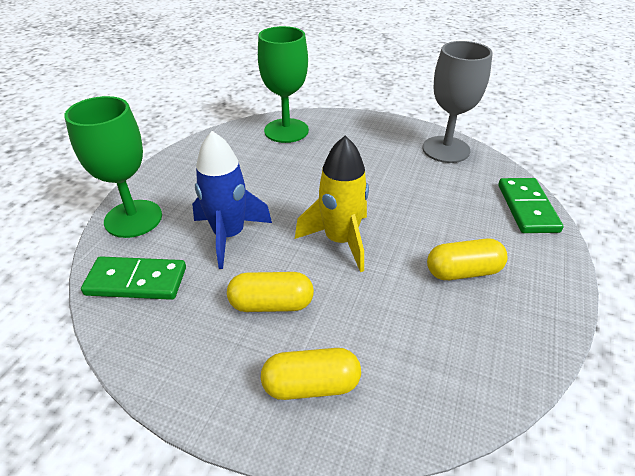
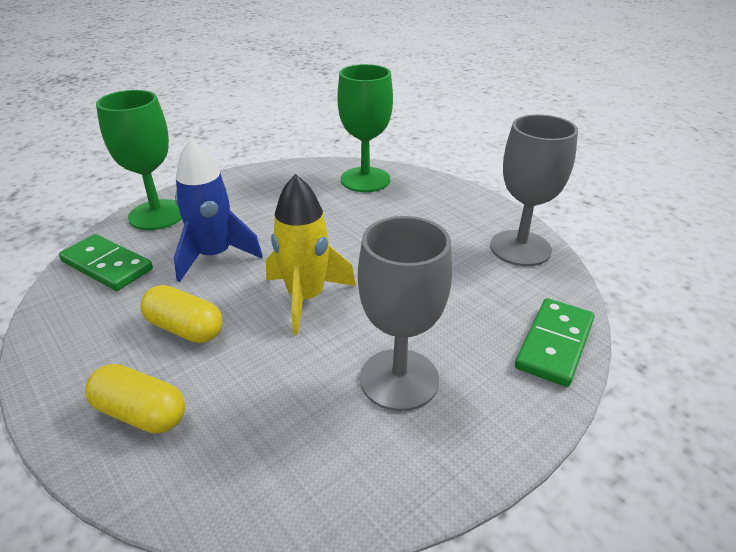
camera: 30 degrees right, 5 degrees down
yellow capsule [427,239,508,280] -> grey goblet [358,216,452,411]

